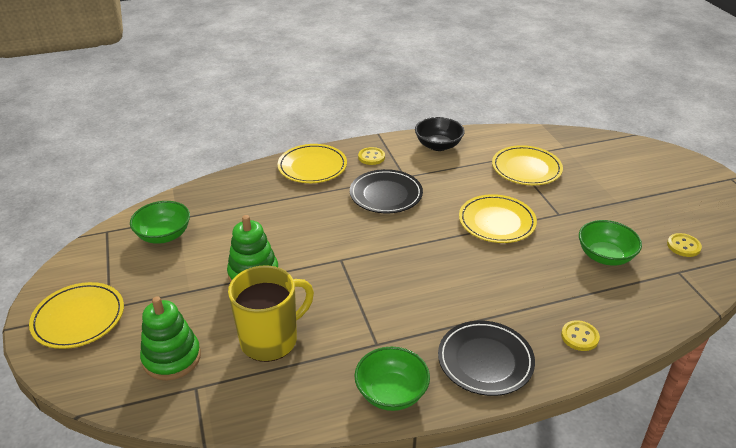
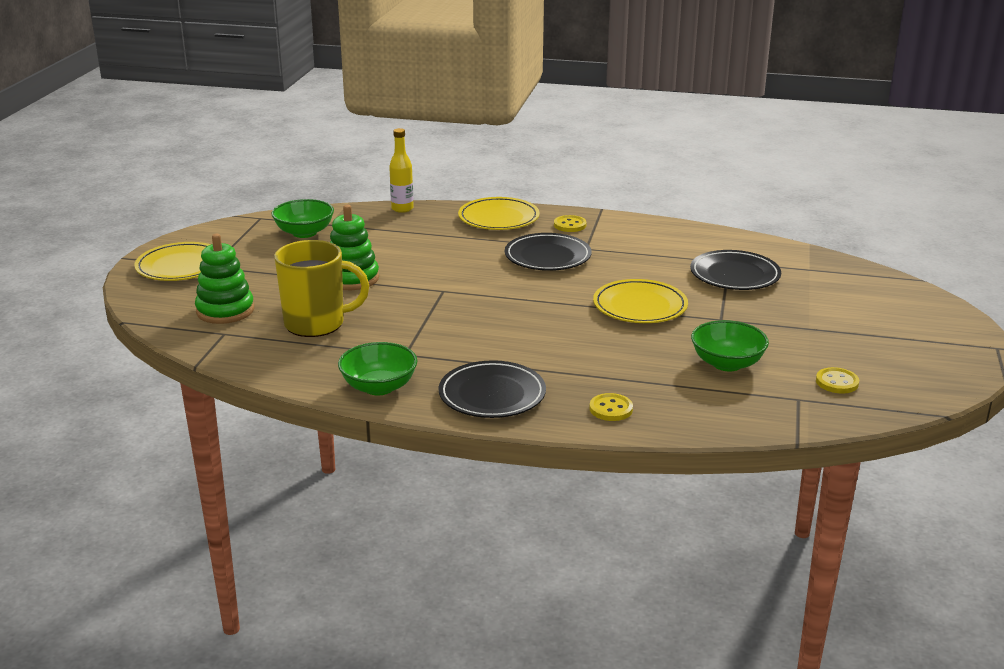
camera: 30 degrees right, 10 degrees down
black bowl [415,117,465,151] -> none
yellow plate [492,145,563,185] -> black plate [690,250,781,290]
none -> yellow bottle [389,128,414,213]

